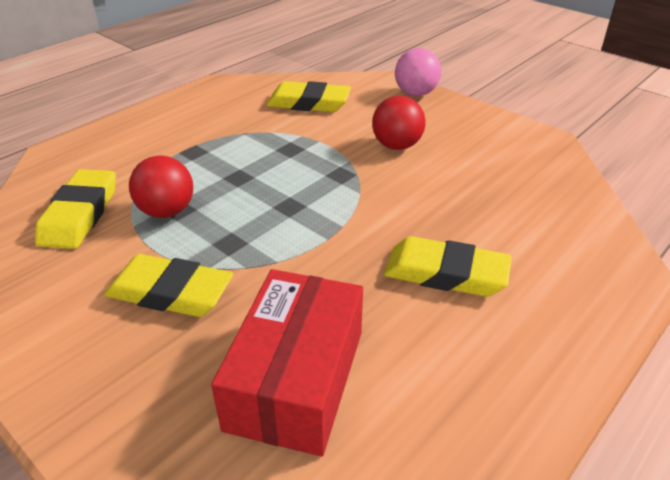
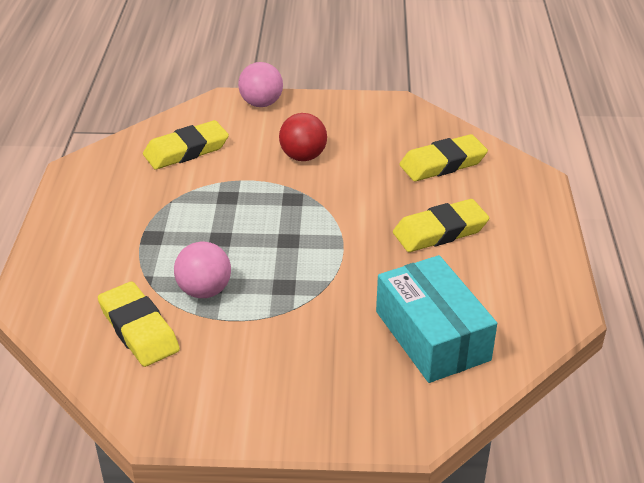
camera: 40 degrees left, 0 degrees up
yellow eraser [104,254,233,317] -> yellow eraser moved to [399,134,488,181]
red ball [129,156,193,218] -> pink ball [174,242,231,298]
red box [211,269,363,456] -> turquoise box [376,255,497,383]

